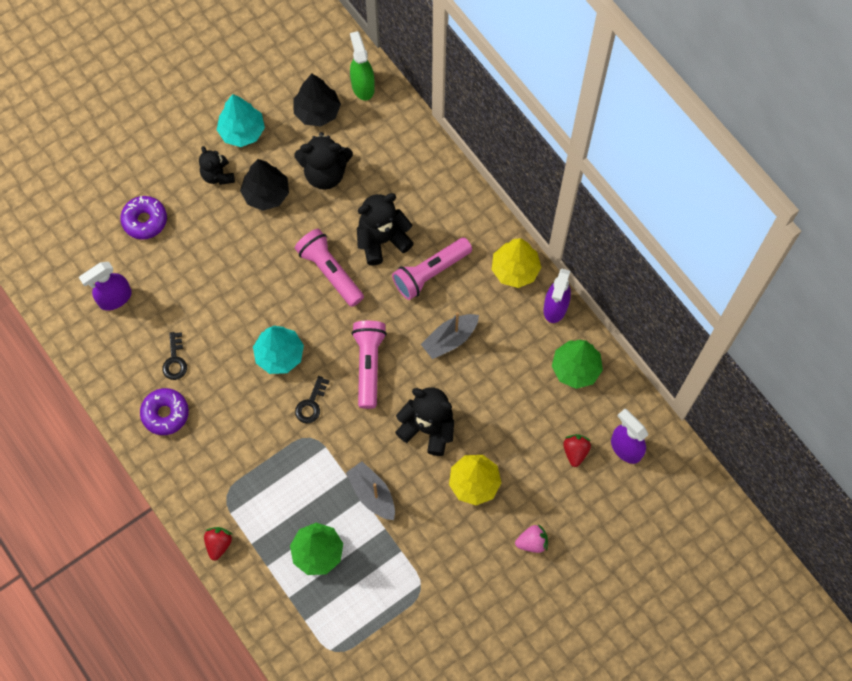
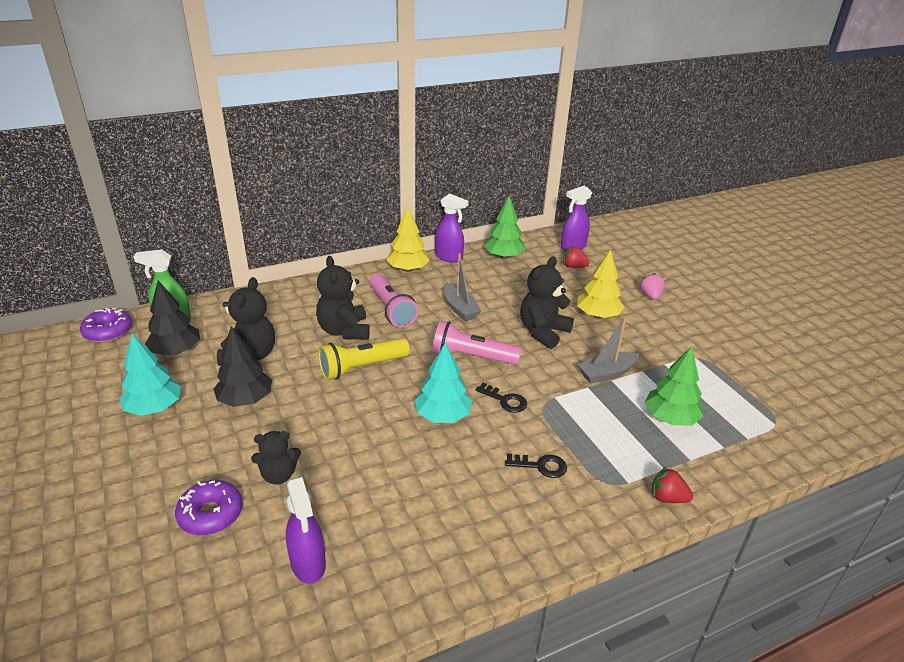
camera: 80 degrees left, 35 degrees down
purple donut [140,388,189,435] -> purple donut moved to [80,308,132,343]
black key [162,332,187,380] -> black key moved to [505,454,567,478]
black teddy bear [199,146,235,185] -> black teddy bear moved to [251,431,301,485]
pink flashlight [295,229,364,307] -> yellow flashlight [318,338,410,380]

